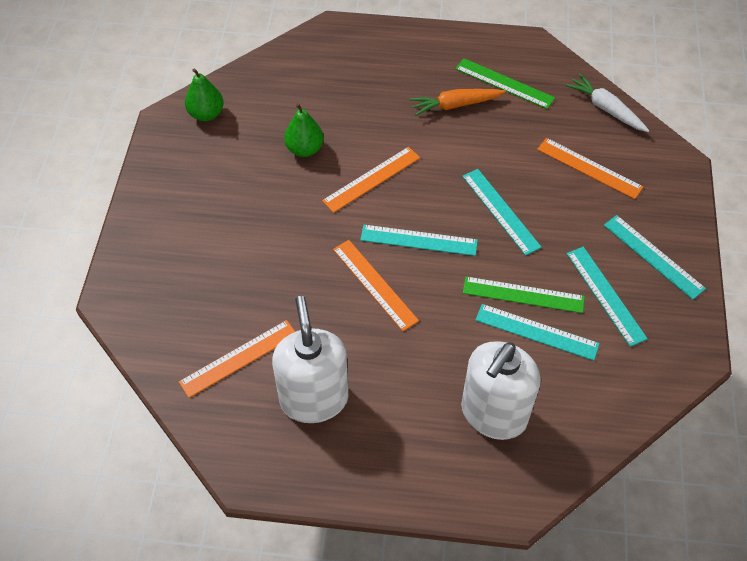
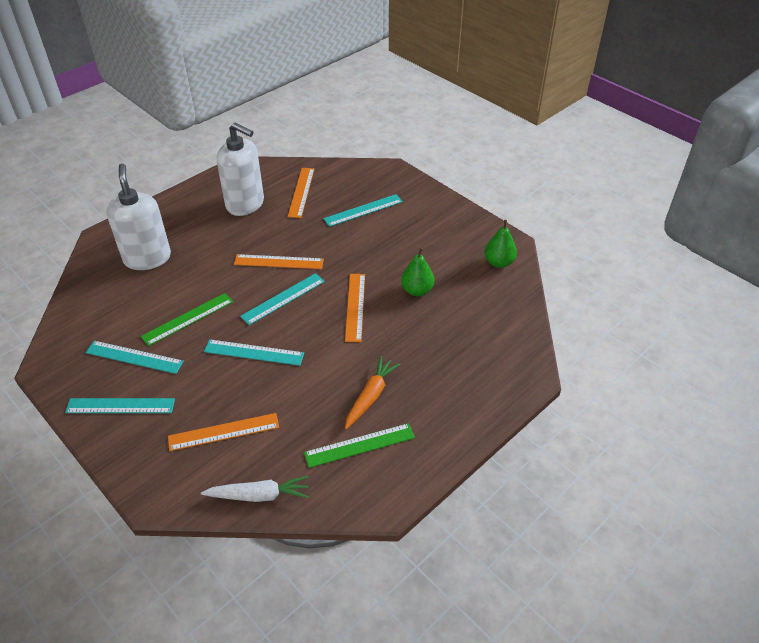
camera: 130 degrees right, 10 degrees down
turquoise ruler [476,304,600,361] -> turquoise ruler moved to [323,194,403,227]

